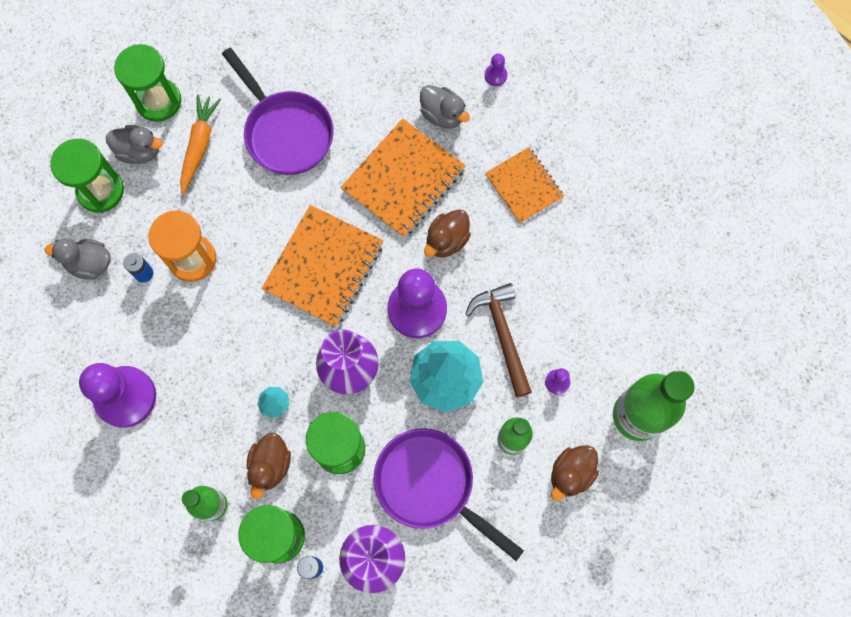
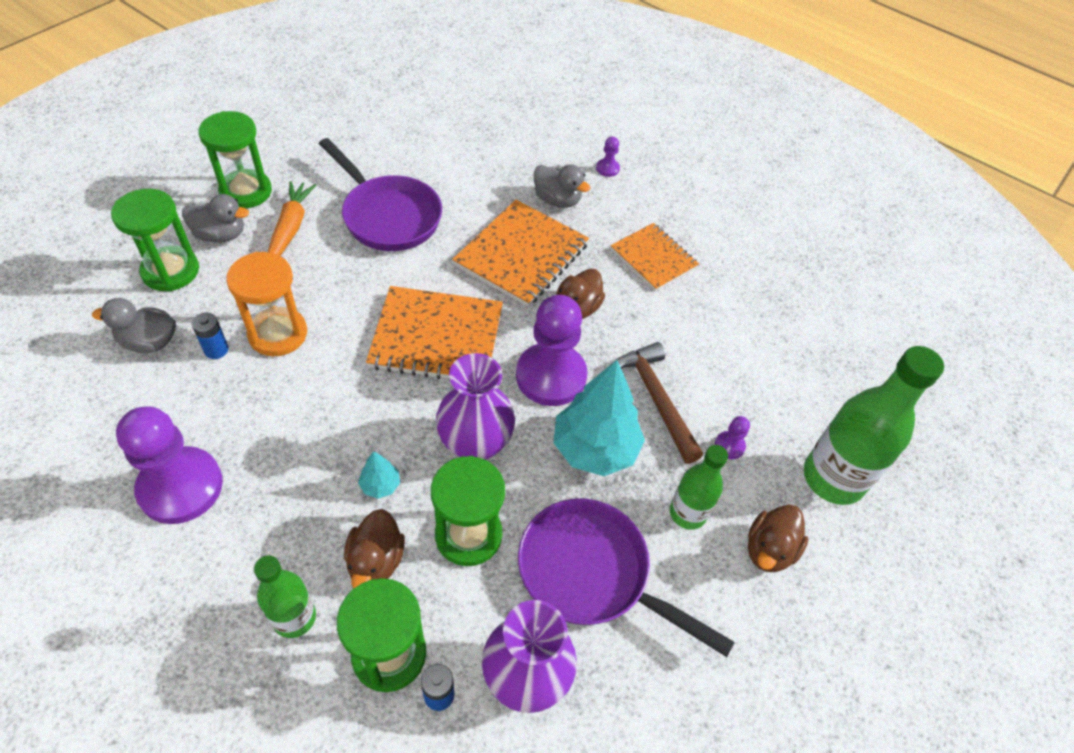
camera: 10 degrees left, 20 degrees down
orange notebook [261,205,383,327] -> orange notebook turned 75 degrees clockwise [366,286,503,380]

